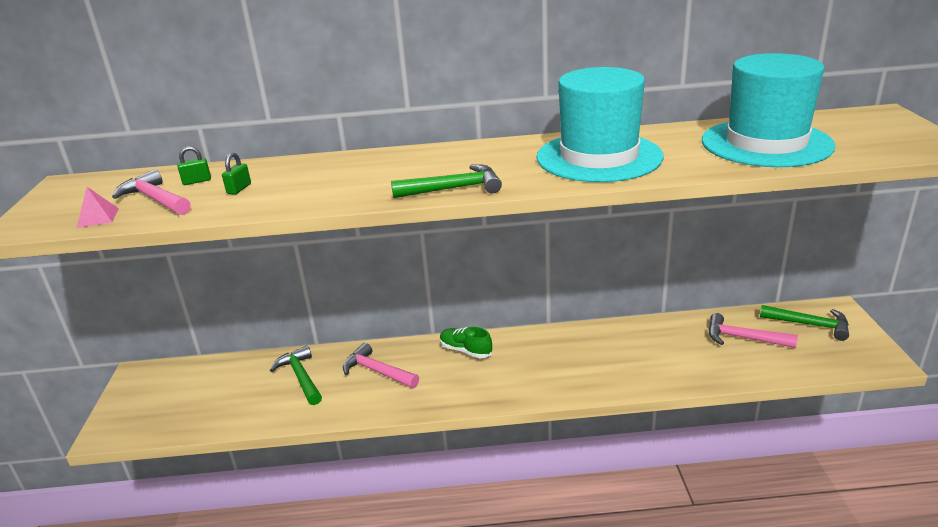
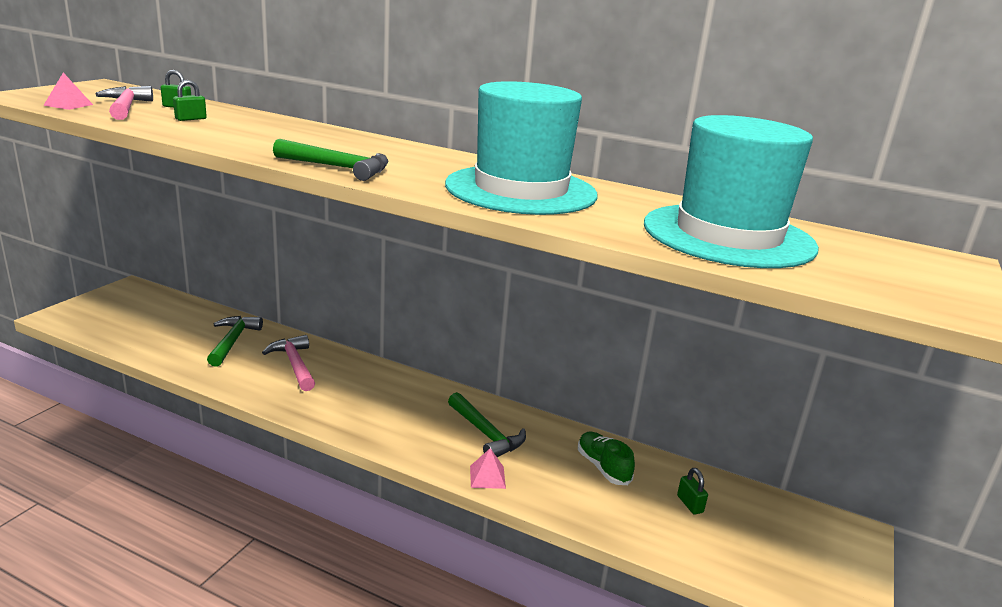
camera: 25 degrees right, 5 degrees down
green shoe [440,327,492,358] -> green shoe moved to [578,432,635,485]
pink hammer [708,313,798,348] -> green padlock [677,468,708,514]
green hammer [760,305,849,341] -> green hammer moved to [448,392,526,457]
none -> pink pyramid [470,448,506,489]

